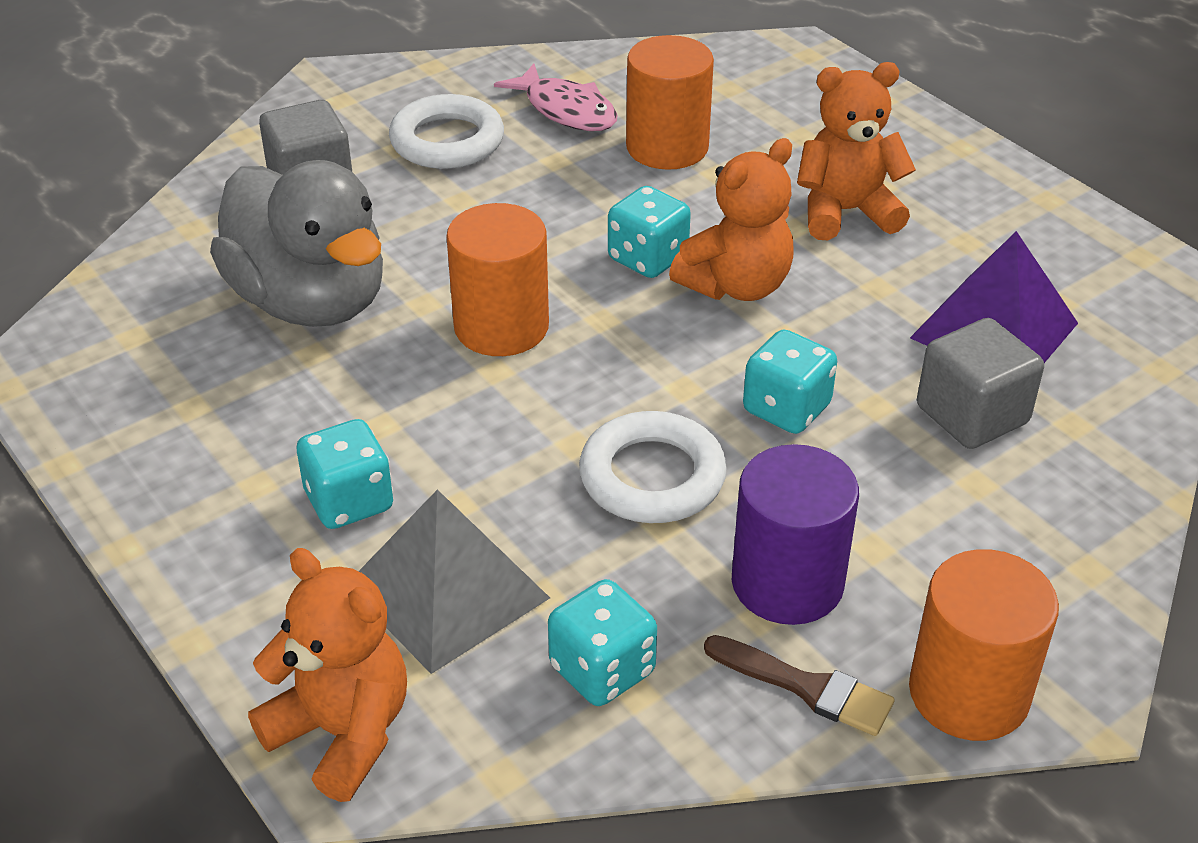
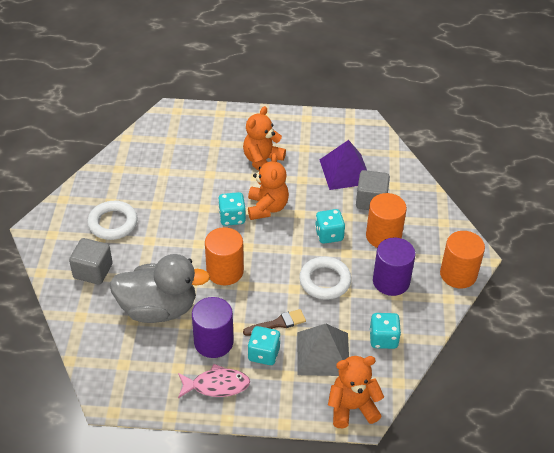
camera: 50 degrees left, 5 degrees up
pink fish [494,64,618,131] -> pink fish moved to [178,364,250,398]
orange cylinder [626,35,714,170] -> orange cylinder moved to [366,193,407,248]
brown brush [704,635,895,736] -> brown brush moved to [243,309,306,336]
none -> purple cylinder [192,297,234,358]

